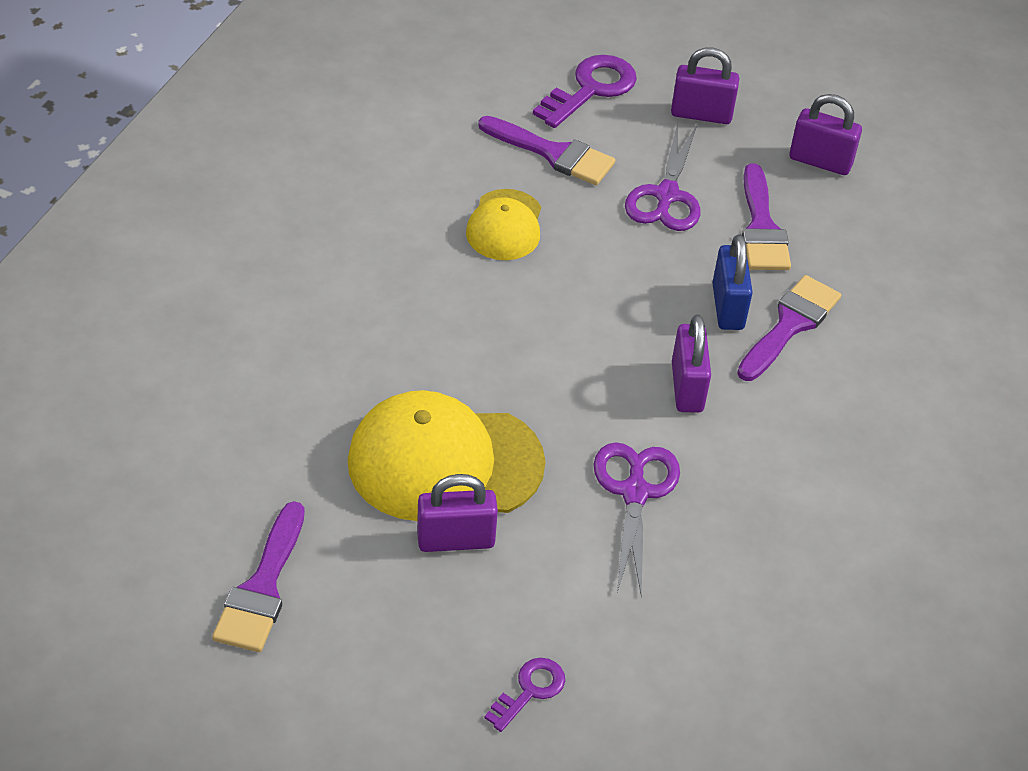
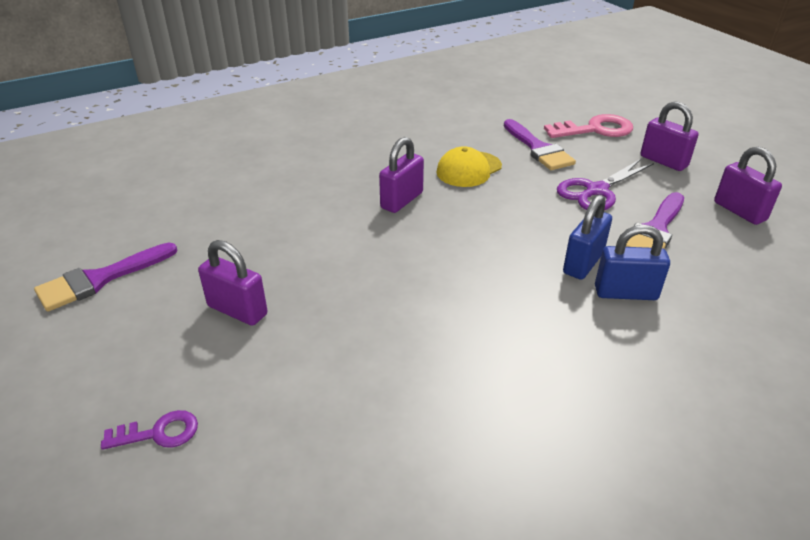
camera: 40 degrees right, 10 degrees down
yellow cap [348,390,546,521] -> none
purple key [533,55,637,128] -> pink key [544,114,633,138]
purple scissors [594,442,680,597] -> none
purple padlock [672,314,711,413] -> purple padlock moved to [379,137,424,213]
purple brush [737,275,841,381] -> blue padlock [595,225,670,300]

